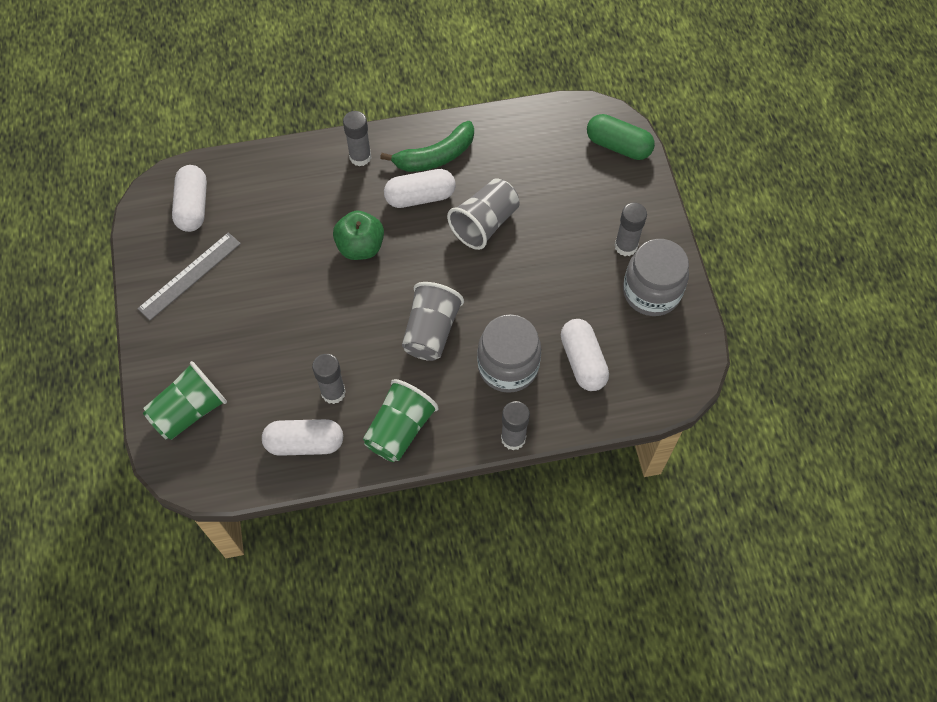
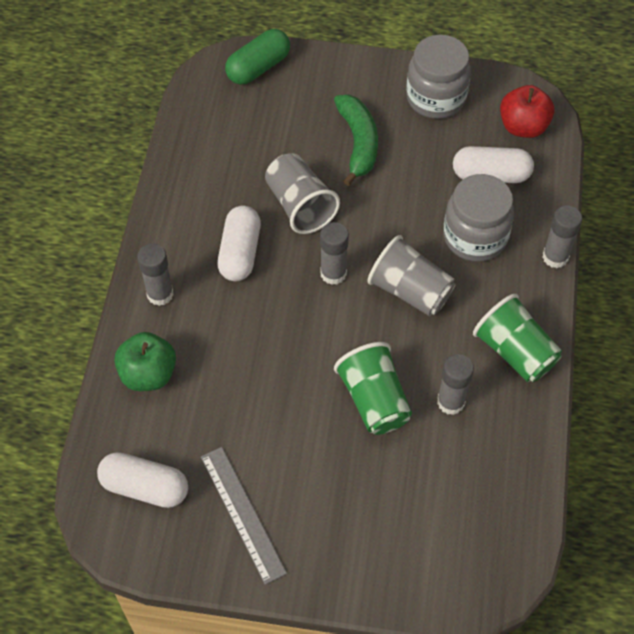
camera: 70 degrees left, 5 degrees down
green cup [143,361,227,440] -> green cup moved to [334,342,412,435]
white capsule [262,419,343,456] -> none
green apple [333,210,384,260] -> green apple moved to [114,332,176,391]
green banana [380,121,474,172] -> green banana moved to [334,95,378,186]
grey glue stick [615,202,647,256] -> grey glue stick moved to [320,222,349,285]
none -> red apple [500,85,555,138]

